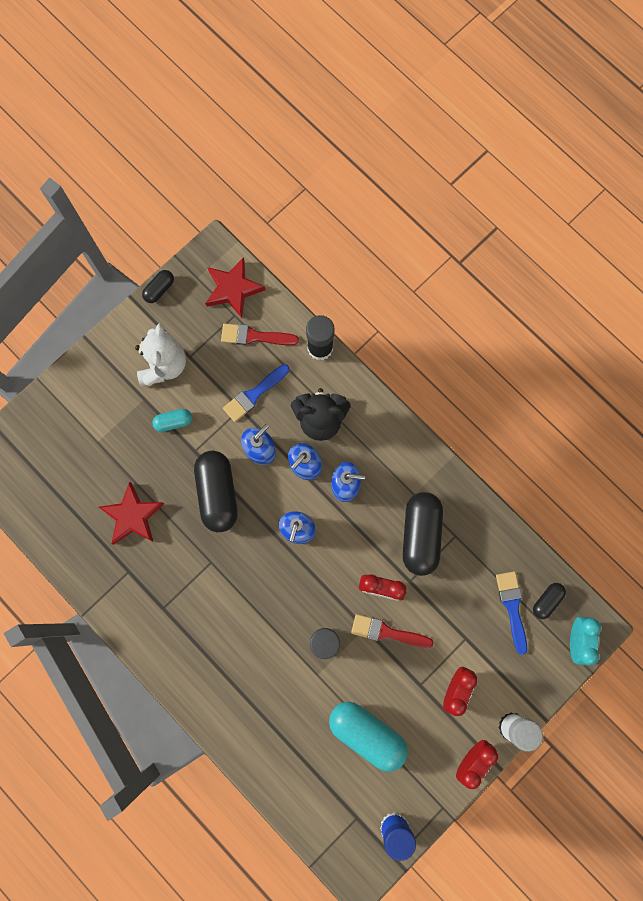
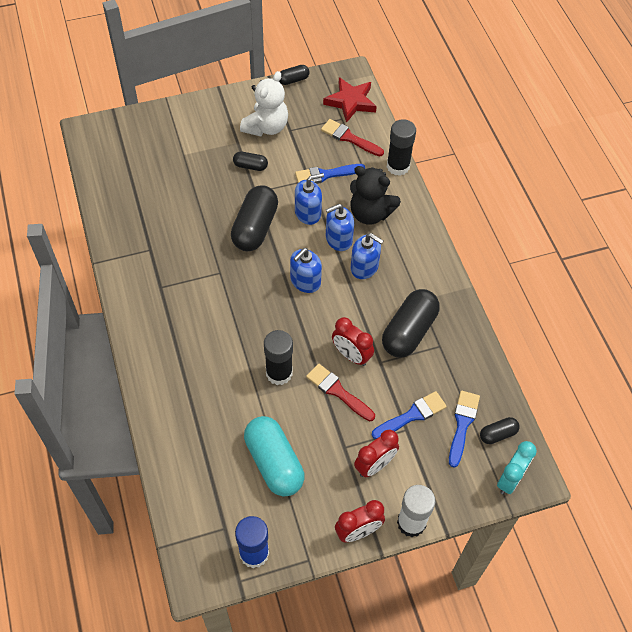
camera: 25 degrees right, 20 degrees down
red star [99,481,164,545] -> none
turquoise capsule [152,409,192,432] -> black capsule [233,152,268,171]
none -> blue brush [371,391,447,439]

